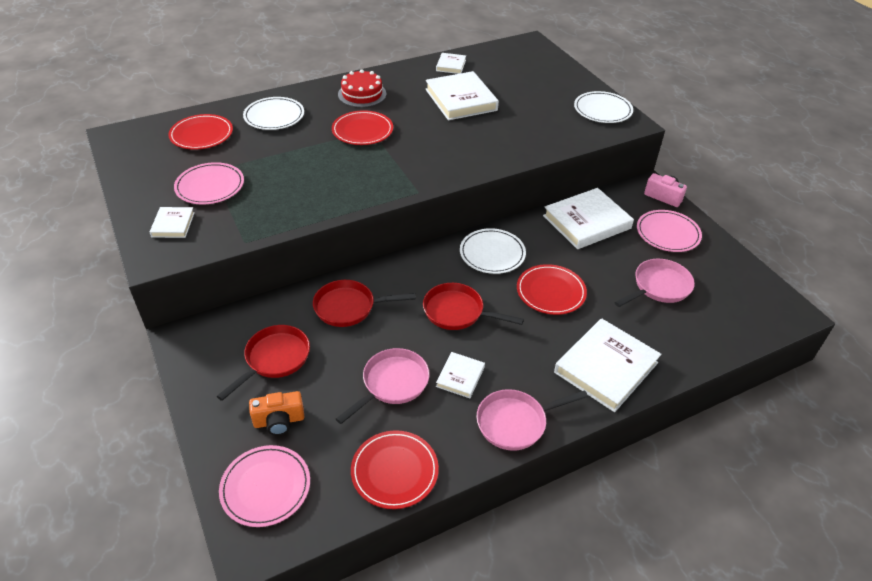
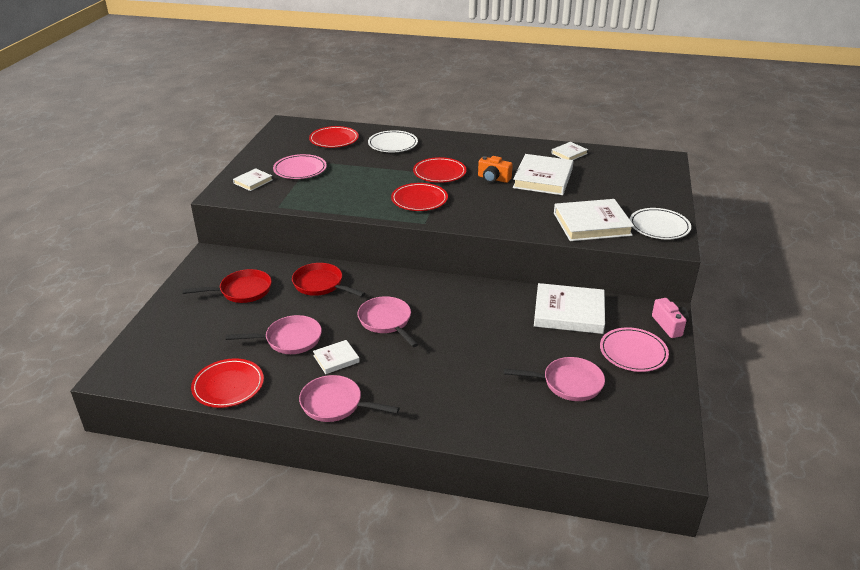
camera: 40 degrees right, 10 degrees down
pink plate [219,445,310,527] -> none
orange camera [249,391,304,435] -> orange camera moved to [478,156,513,183]
red cake [338,69,386,107] -> none
red pan [423,283,524,330] -> pink pan [357,296,418,347]
white plate [460,228,526,274] -> none
red plate [517,264,587,315] -> red plate moved to [391,183,448,211]
white book [554,318,661,412] -> white book moved to [554,199,634,241]

